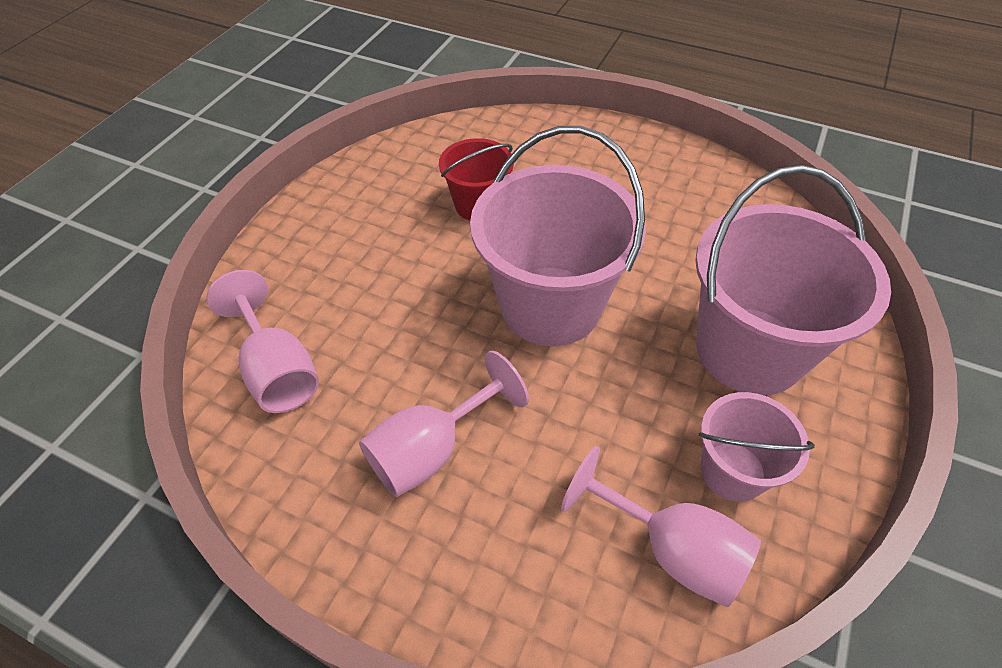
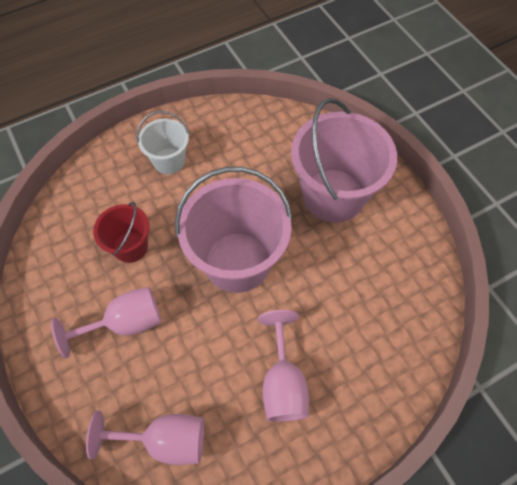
camera: 55 degrees left, 10 degrees up
pink goblet [561,446,761,607] -> pink goblet moved to [51,287,161,358]
pink bucket [699,392,815,502] -> none
none -> white bucket [136,111,189,174]

